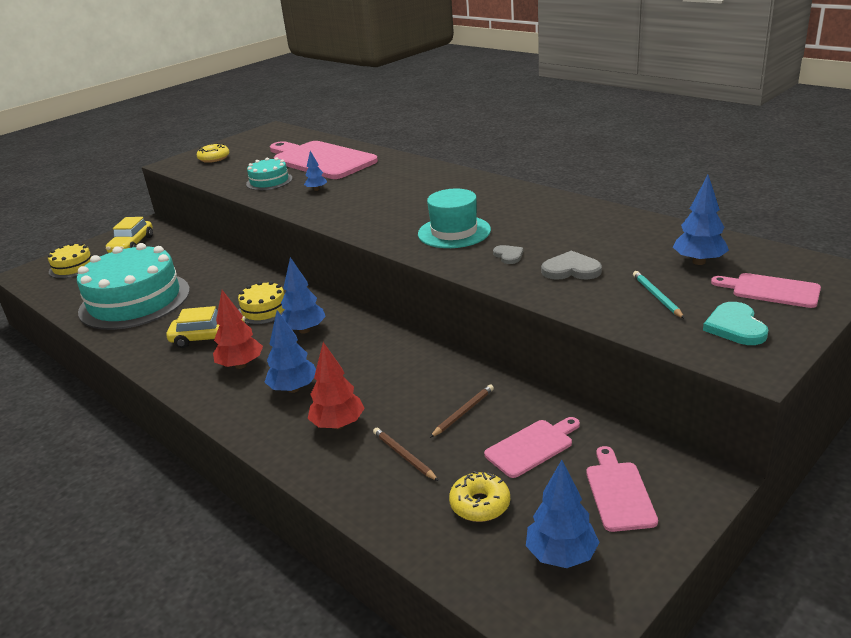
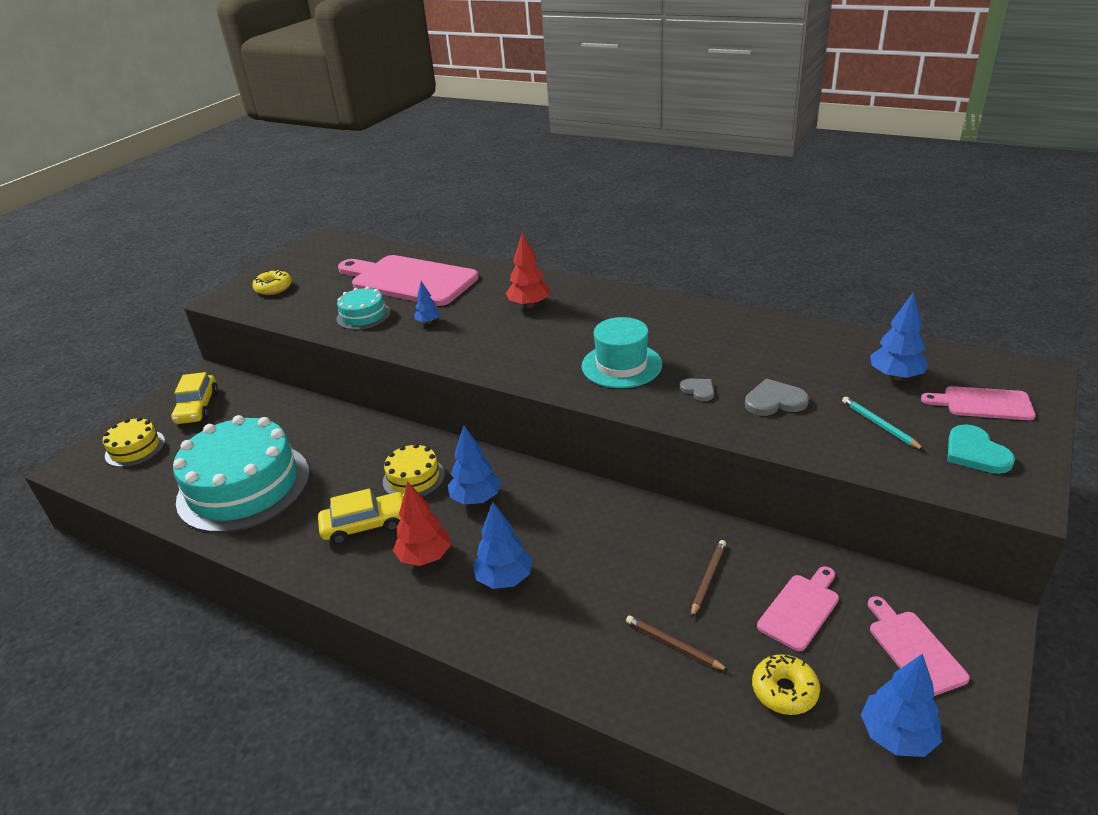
camera: 15 degrees left, 5 degrees up
red tree [308,342,365,429] -> red tree moved to [506,233,550,308]

